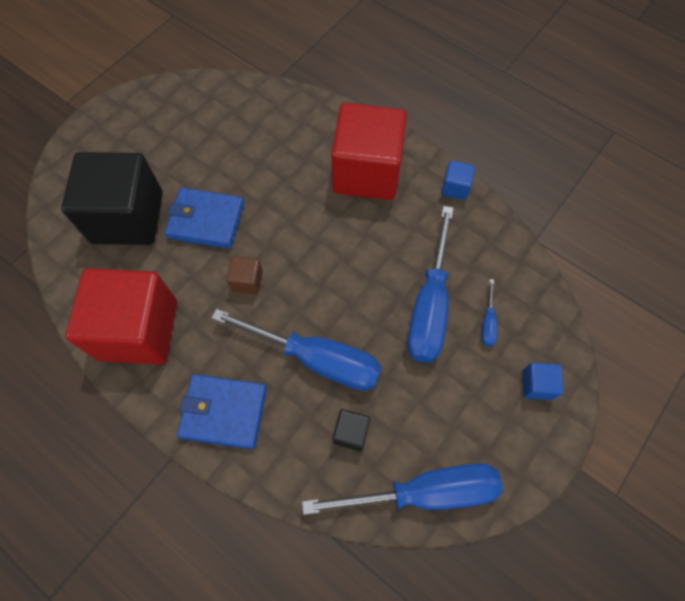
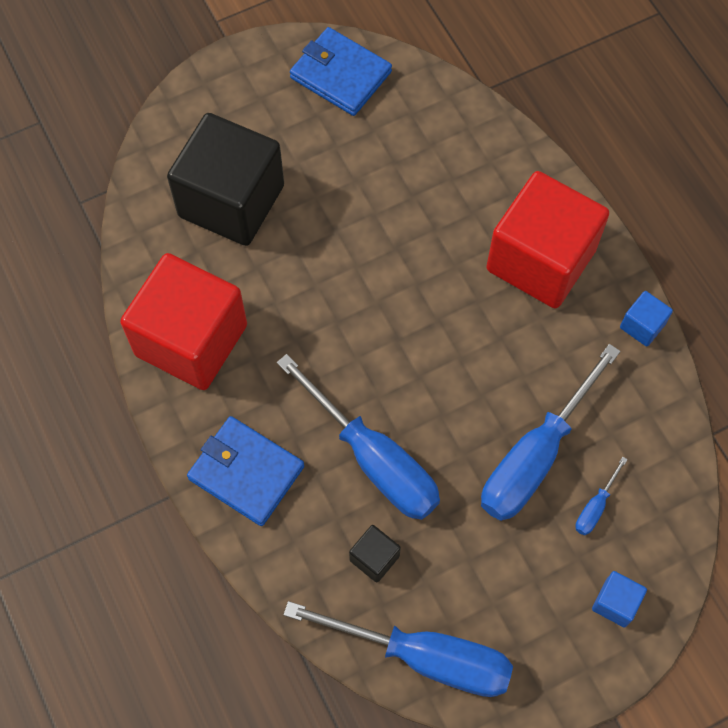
camera: 25 degrees right, 0 degrees up
blue wallet [165,187,244,249] -> blue wallet moved to [290,27,392,116]
brown cube [227,256,263,294] -> none

